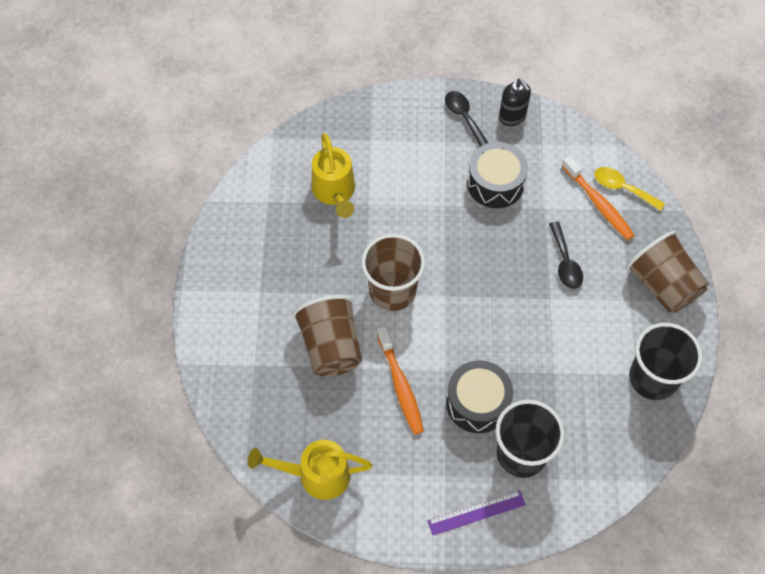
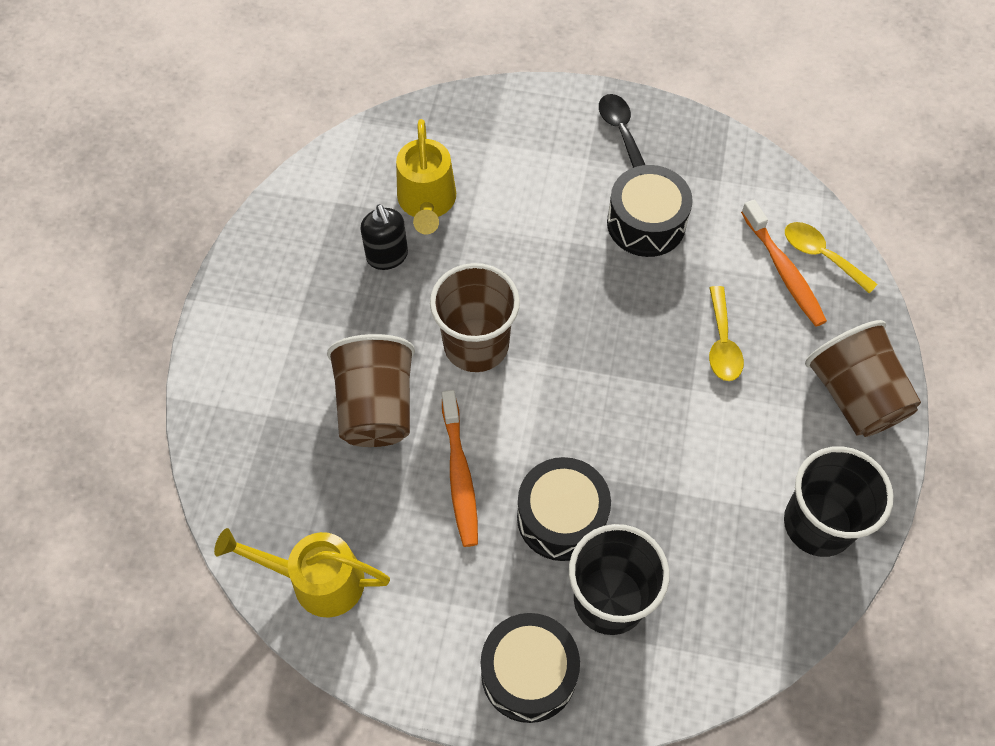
camera: 10 degrees right, 0 degrees up
purple ruler [427,490,526,535] -> black drum [481,613,580,723]
black soap dispenser [499,78,531,126] -> black soap dispenser moved to [360,204,408,270]
black spoon [549,222,583,289] -> yellow spoon [709,286,744,381]

